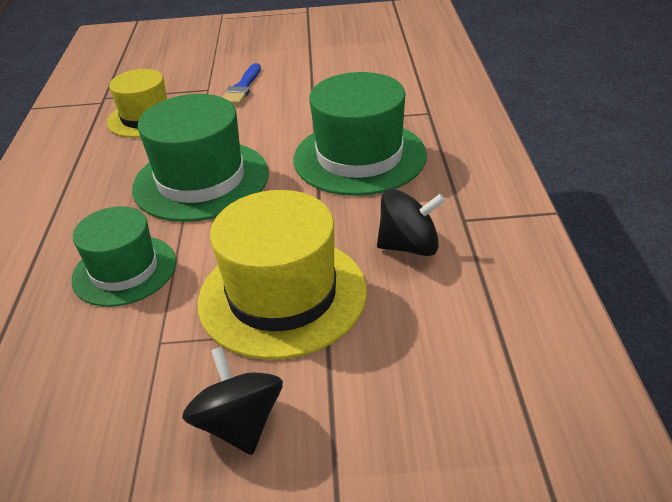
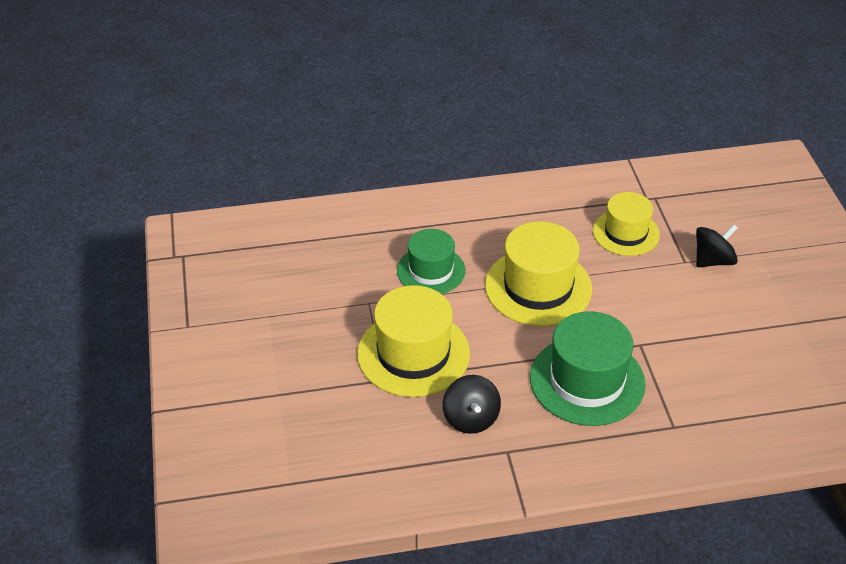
camera: 80 degrees right, 5 degrees up
green hat [132,94,269,222] -> yellow hat [485,221,592,326]
black spinning top [182,347,283,455] -> black spinning top moved to [696,224,738,267]
blue brush [223,63,261,105] -> none

